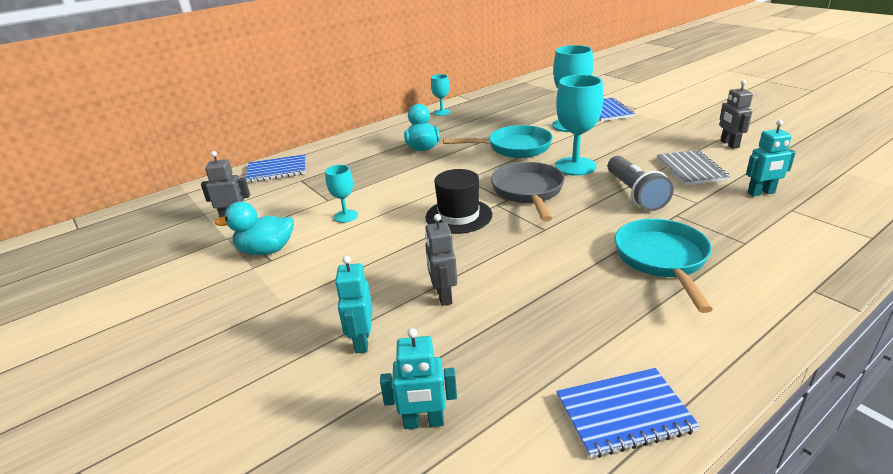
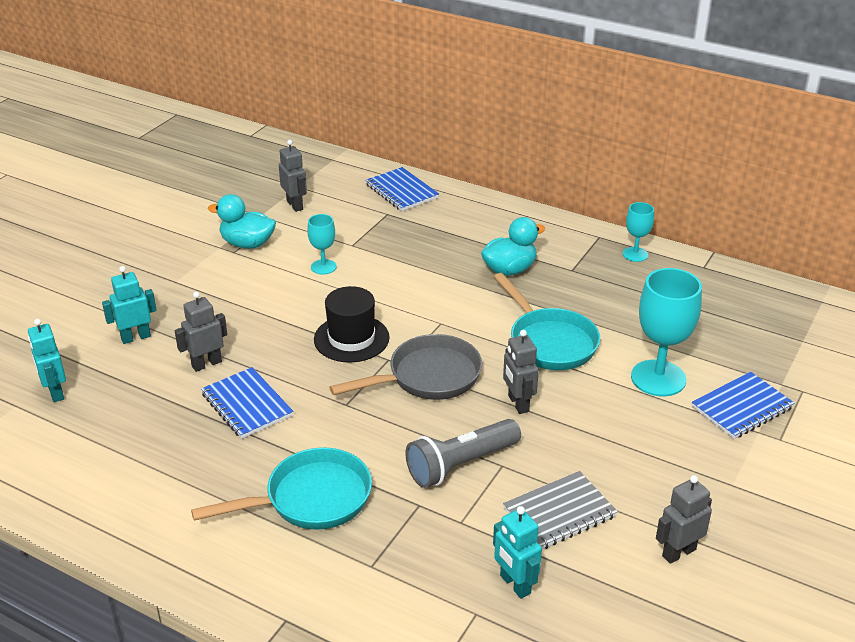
camera: 65 degrees right, 5 degrees up
turquoise duck [215,202,294,255] -> turquoise duck turned 45 degrees counterclockwise [208,194,276,249]
turquoise goblet [555,75,603,176] -> grey robot [503,330,539,414]
blue notebook [557,368,700,458] -> blue notebook moved to [201,367,294,439]

